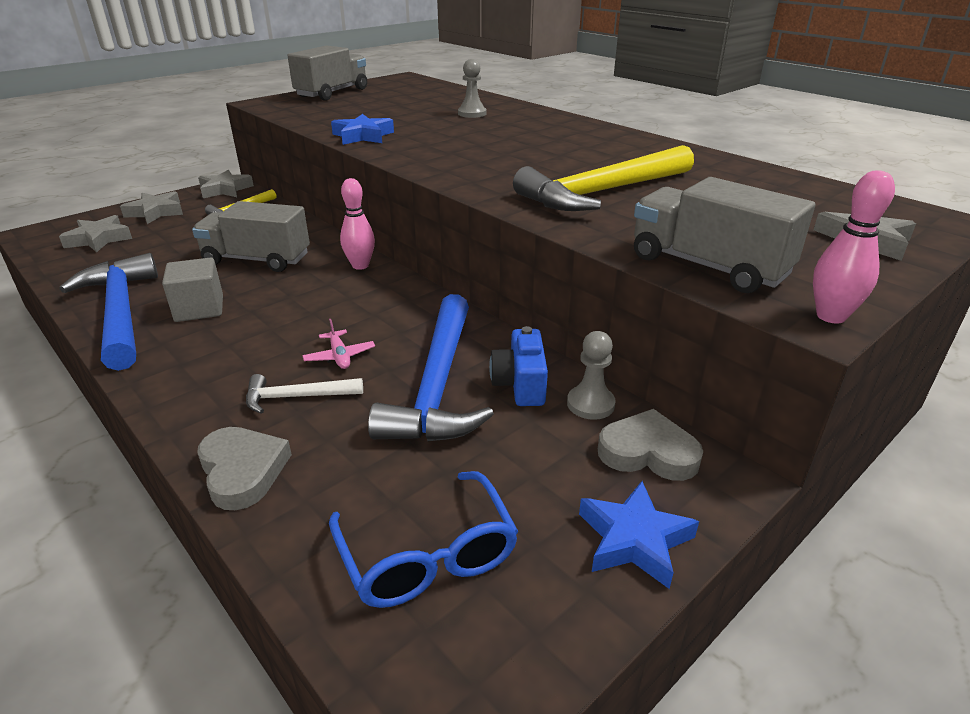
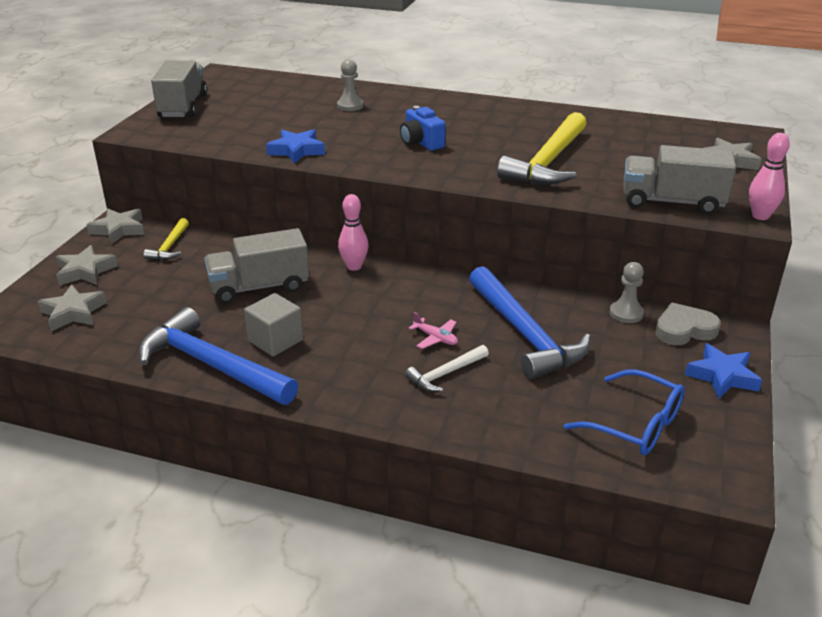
camera: 30 degrees left, 0 degrees up
grey heart [197,427,292,510] -> none
blue camera [489,326,548,406] -> blue camera moved to [400,106,446,151]

